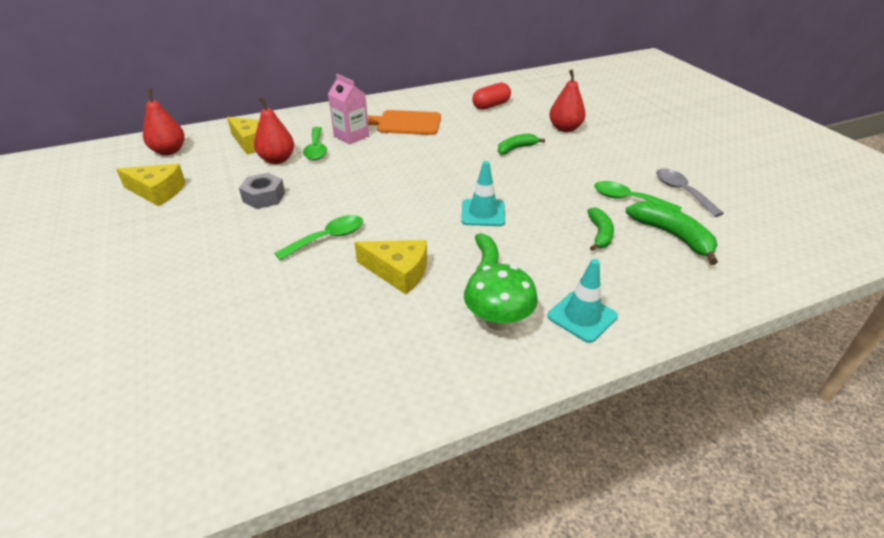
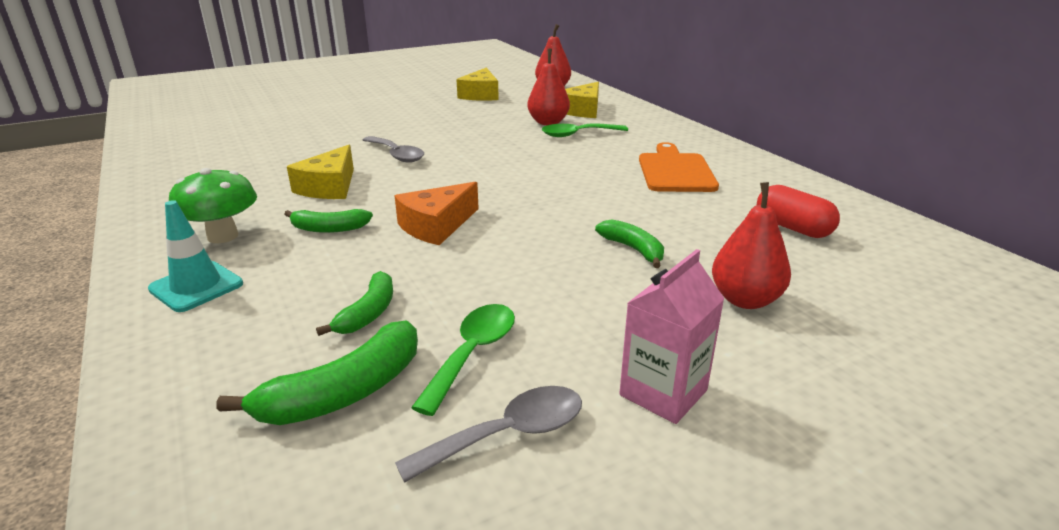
camera: 85 degrees right, 10 degrees down
grey nut [239,173,285,209] -> none
green spoon [274,215,363,260] -> grey spoon [363,136,424,163]
pink carton [328,74,369,144] -> pink carton moved to [619,249,725,424]
turquoise traffic cone [461,161,505,226] -> orange cheese [395,182,479,245]
green banana [587,207,614,251] -> green banana turned 75 degrees counterclockwise [316,271,393,336]

